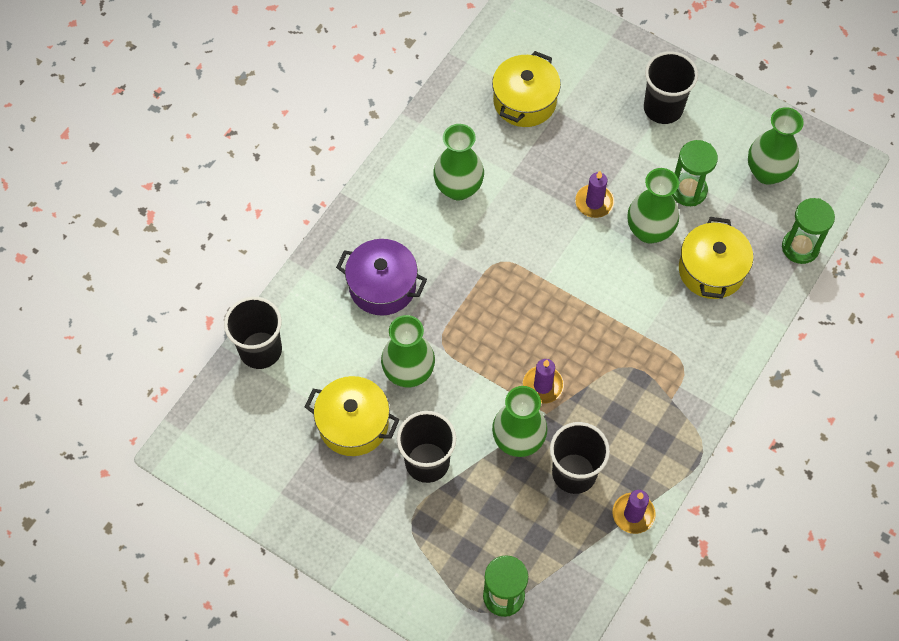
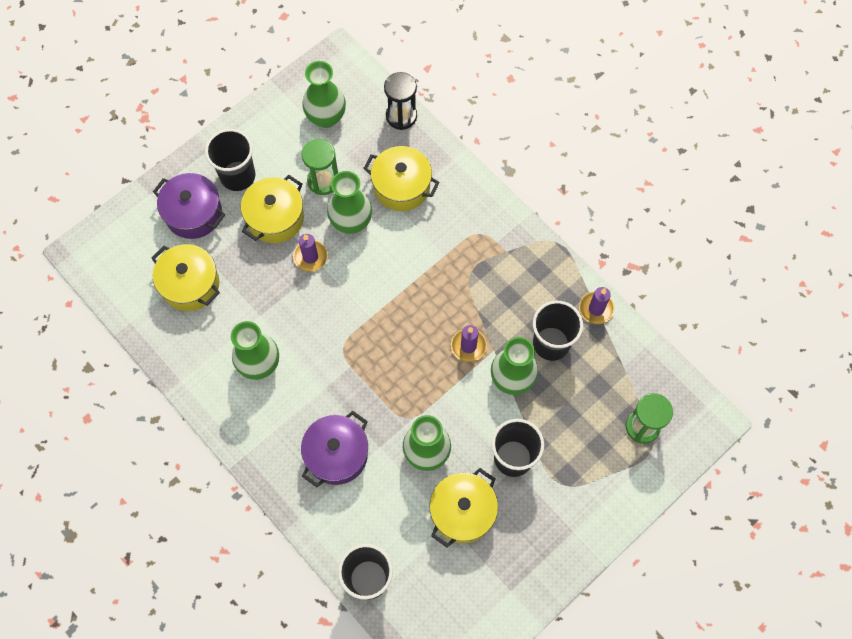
camera: 75 degrees left, 5 degrees up
green hourglass [782,198,835,264] -> black hourglass [384,72,417,130]
none -> purple pot [153,173,226,239]
none -> yellow pot [241,175,304,243]

